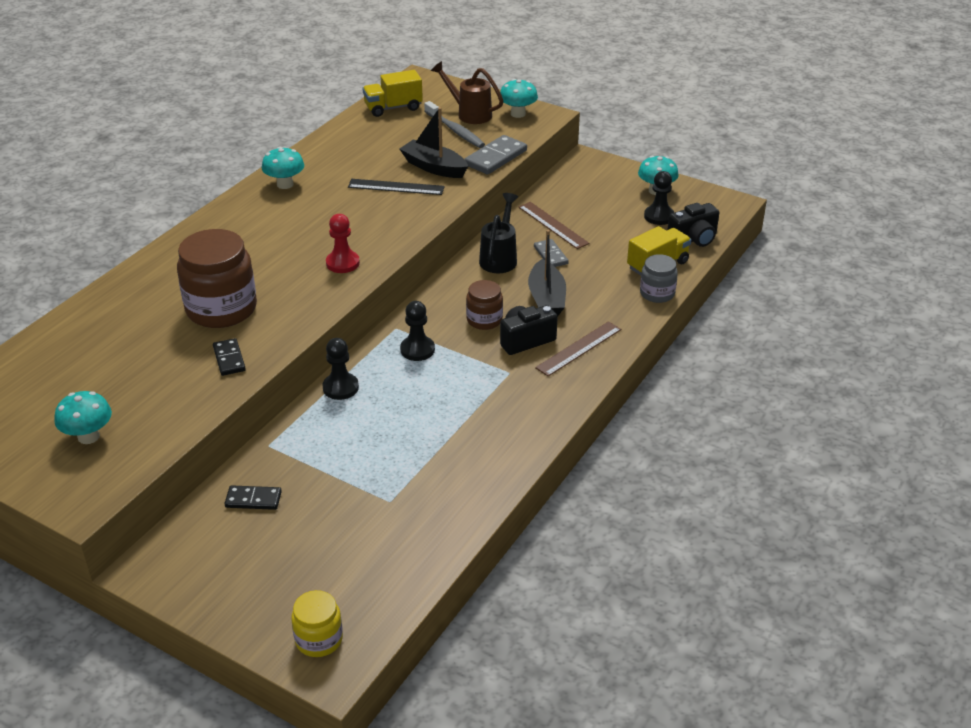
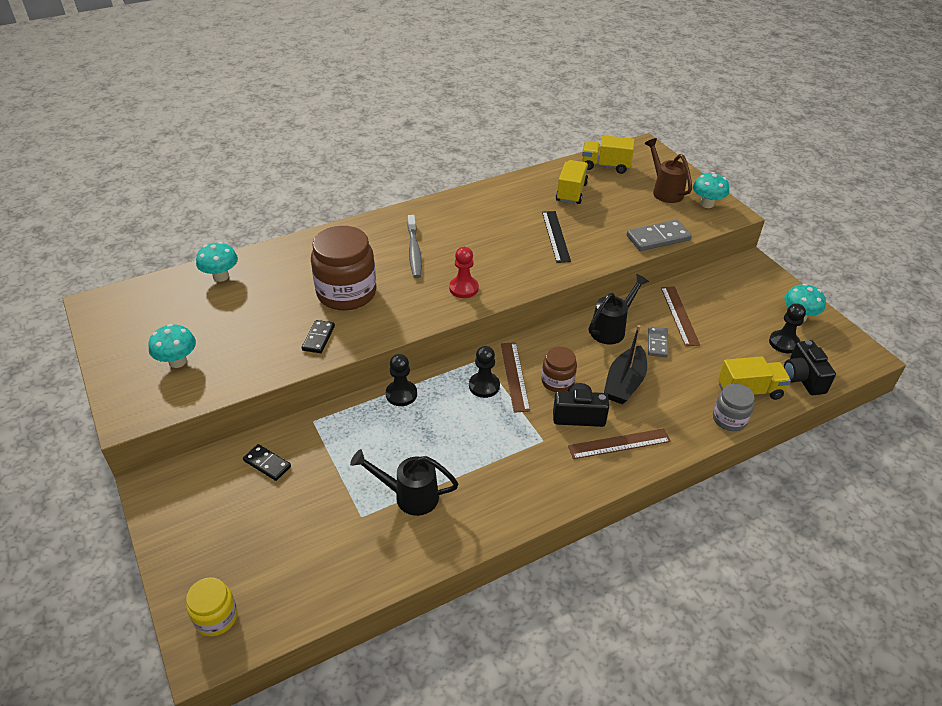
camera: 30 degrees right, 5 degrees up
turquoise mushroom [262,147,304,189] -> turquoise mushroom moved to [196,242,238,282]
black ruler [348,179,445,195] -> black ruler turned 45 degrees clockwise [542,211,571,263]
black boat [399,107,468,178] -> none
grey toothbrush [424,101,485,148] -> grey toothbrush moved to [408,215,422,278]
black camera [668,203,719,247] -> black camera turned 75 degrees clockwise [784,340,836,395]
none -> black watering can [350,449,458,516]
none -> brown ruler [501,342,530,413]
none -> yellow truck [556,160,588,204]

